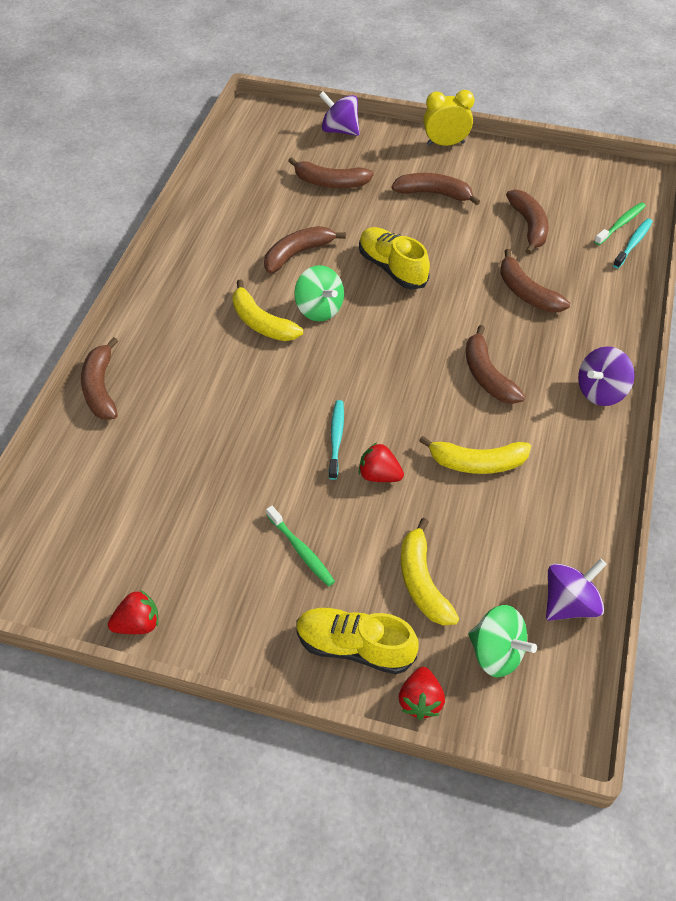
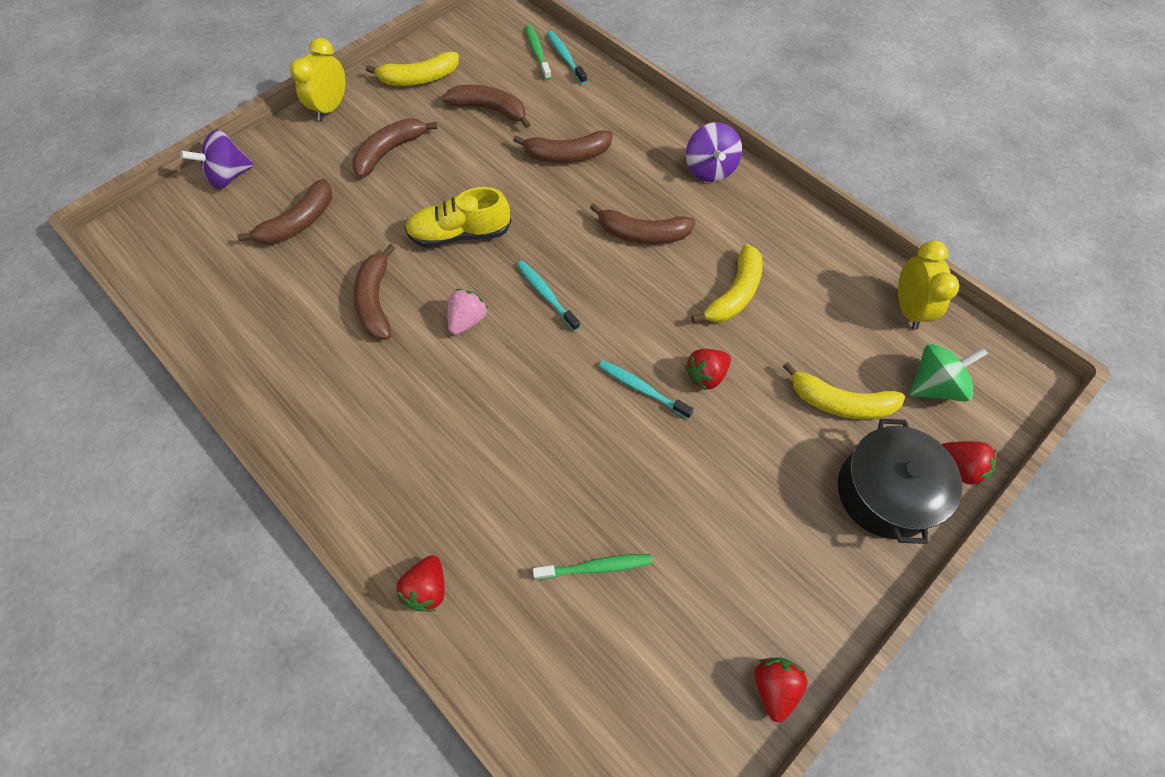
camera: 60 degrees left, 10 degrees up
brown banana [81,337,118,420] -> red strawberry [396,555,445,612]
yellow banana [232,279,303,341] -> yellow banana moved to [366,51,459,86]
green toothbrush [266,506,335,586] -> green toothbrush moved to [533,554,652,580]
green spinning top [294,265,344,322] -> pink strawberry [447,289,488,335]
yellow shoe [296,607,418,674] -> black pot [838,419,962,544]
purple spinning top [546,558,607,621] -> yellow clock [898,240,959,330]
none -> turquoise toothbrush [517,261,580,331]

